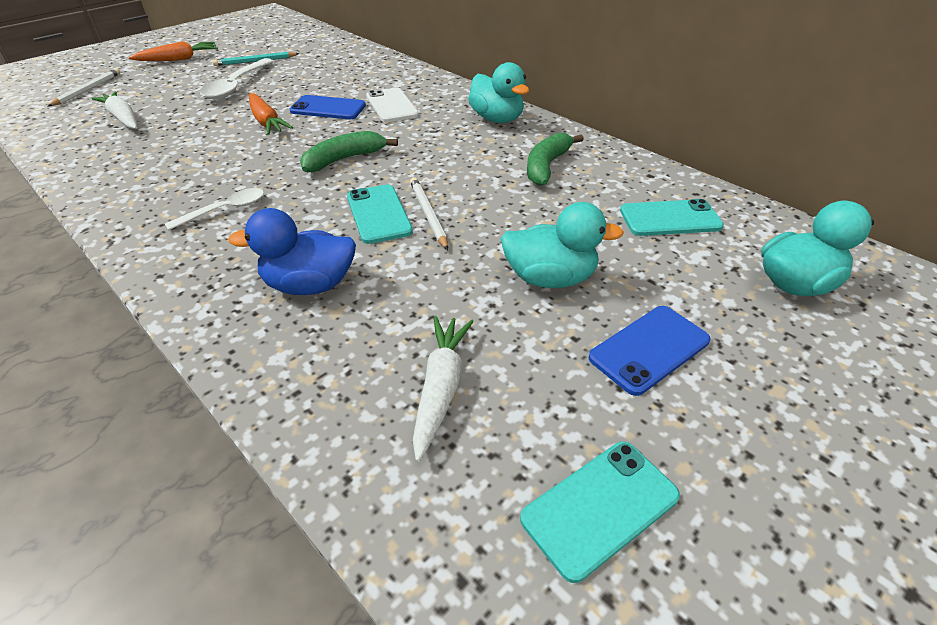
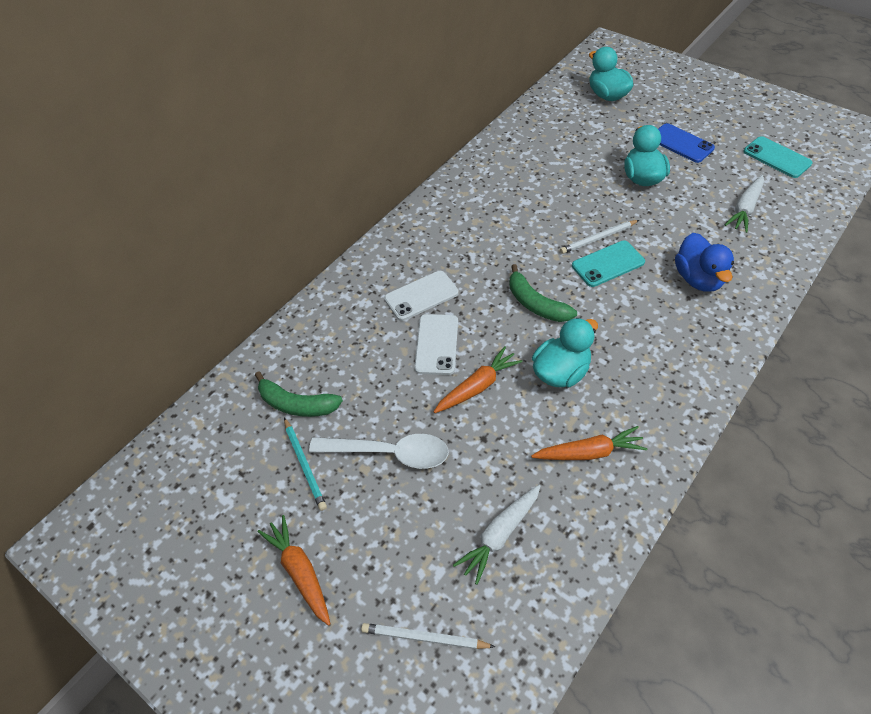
camera: 95 degrees left, 10 degrees up
white spoon [165,188,264,230] -> none
blue phone [290,95,366,119] -> white phone [414,314,458,375]
white carrot [413,316,474,462] -> white carrot turned 60 degrees counterclockwise [725,175,764,233]
turquoise duck [468,62,529,123] -> turquoise duck moved to [532,318,598,387]
green banana [527,133,584,186] -> green banana moved to [255,371,343,417]
turquoise phone [620,199,724,236] -> none
none -> orange carrot [531,426,648,460]

